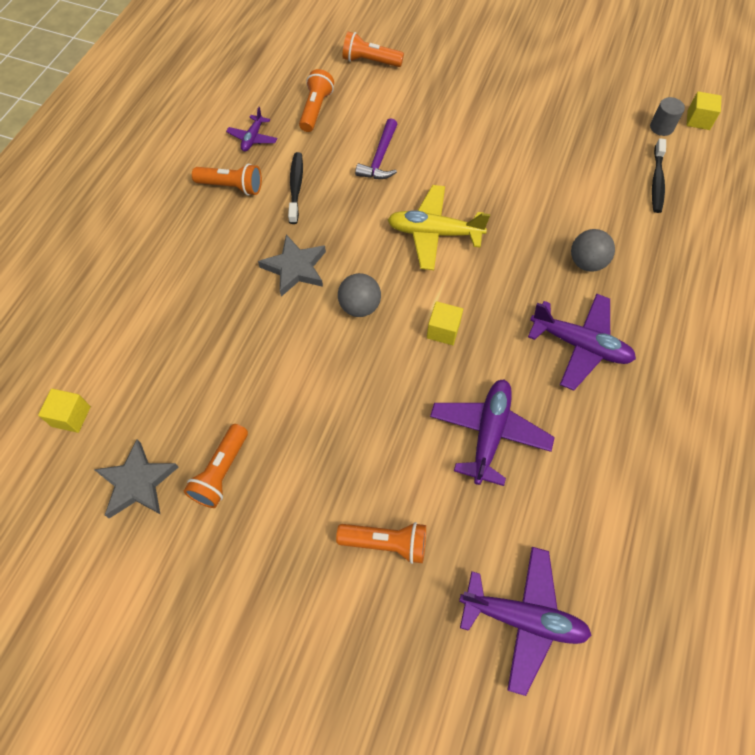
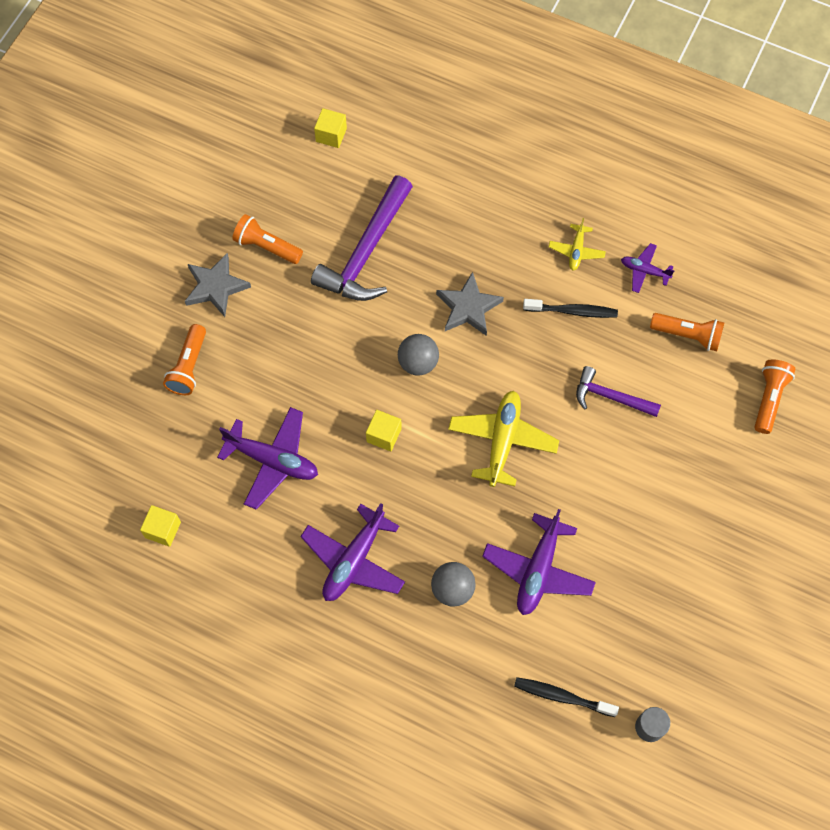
camera: 95 degrees right, 5 degrees up
grey star [94,439,179,518] -> grey star moved to [185,253,251,317]
orange flashlight [192,164,262,195] -> yellow plane [549,218,606,270]
purple plane [459,547,592,696] -> purple plane moved to [482,509,596,615]
yellow cube [686,91,721,130] -> yellow cube moved to [140,505,181,547]
none -> purple hammer [311,176,413,301]

